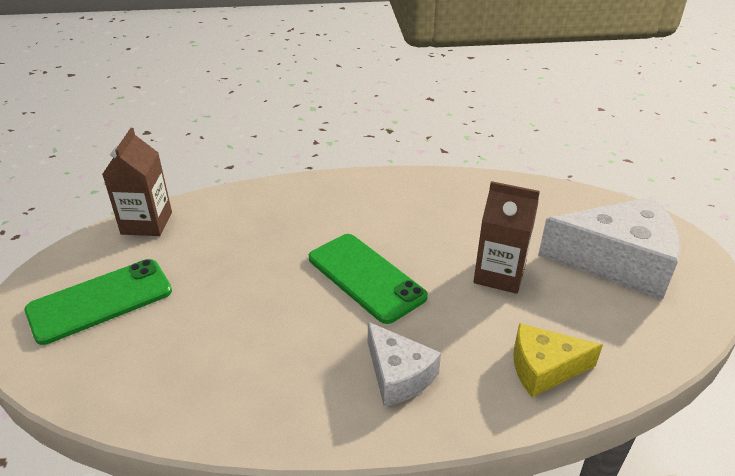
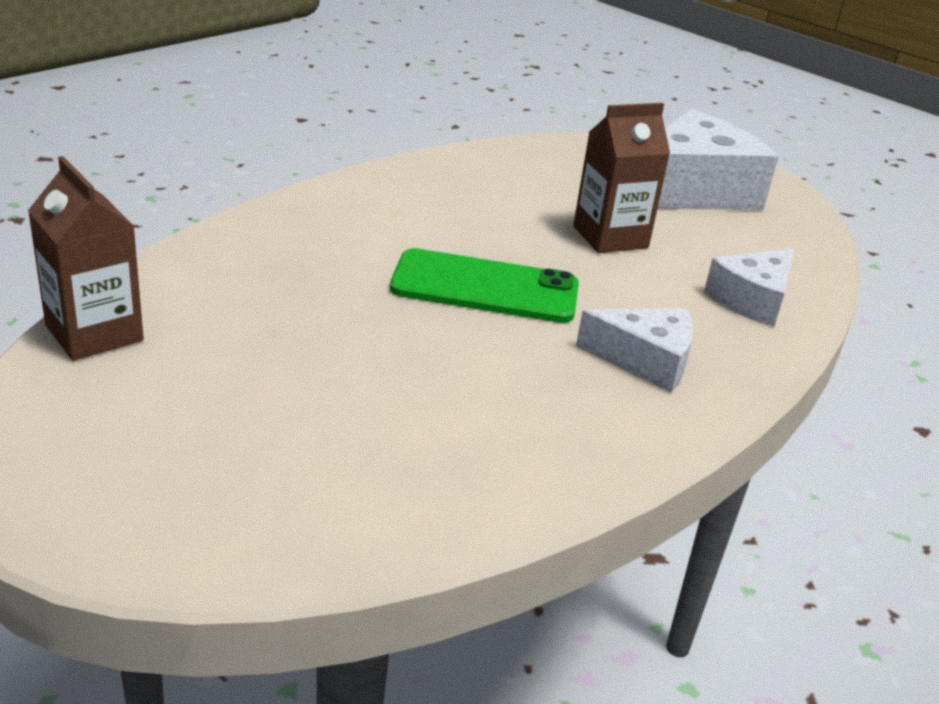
camera: 45 degrees left, 5 degrees down
green phone [25,259,172,345] -> none
yellow cheese [513,323,603,397] -> white cheese [704,248,795,327]

